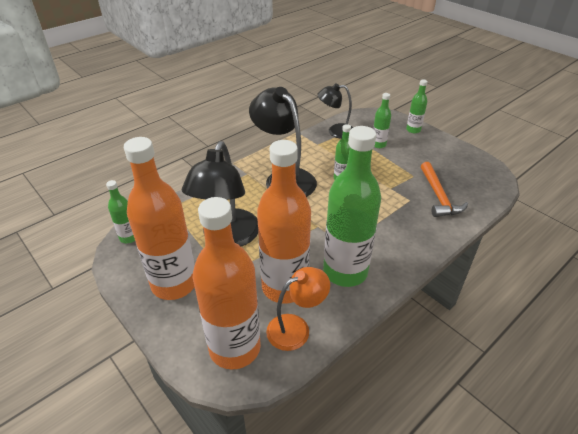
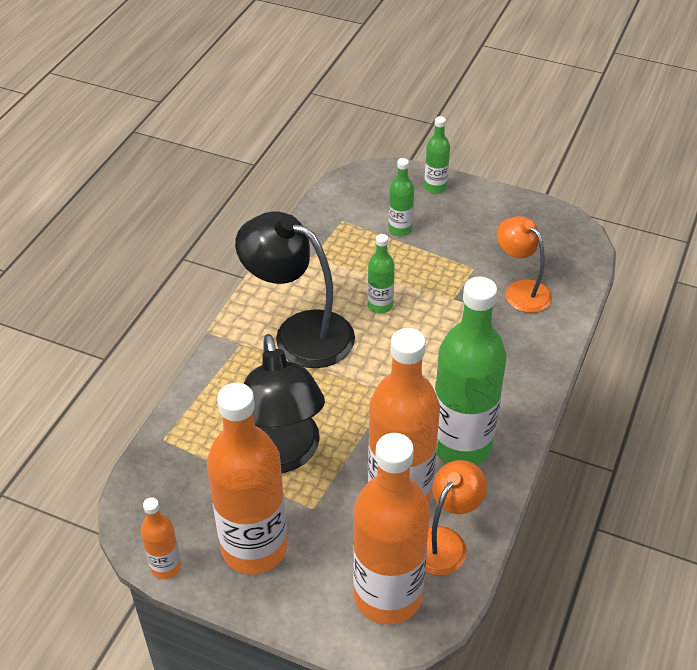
camera: 25 degrees left, 5 degrees up
green bottle [106,180,135,243] -> none
black lamp [317,83,353,139] -> none
orange hammer [421,162,468,217] -> orange lamp [497,216,552,313]
none -> orange bottle [141,497,181,579]

